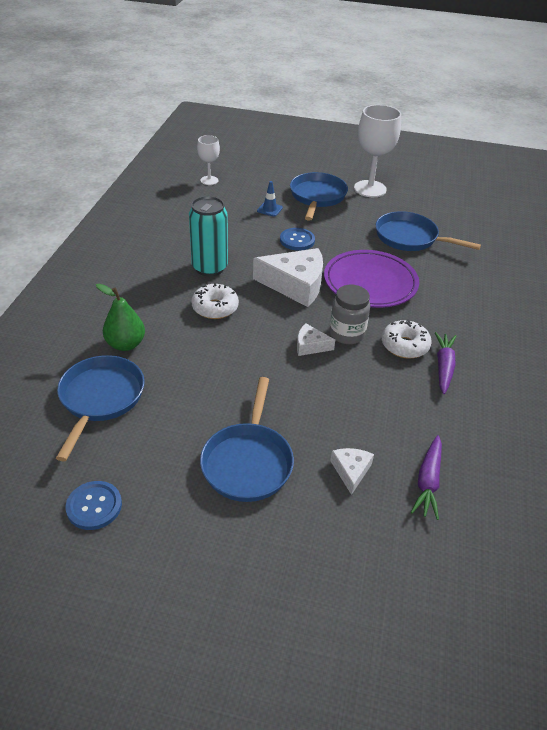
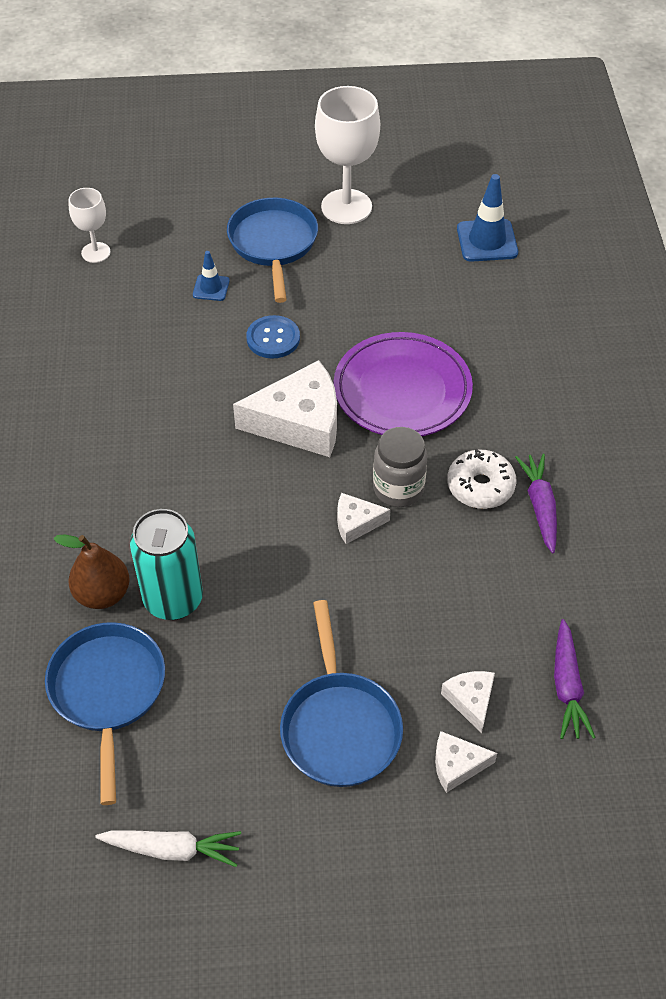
camera: 15 degrees left, 10 degrees up
blue button [65,481,122,530] -> white carrot [95,830,241,867]
green pear [96,284,145,351] -> brown pear [53,534,130,609]
turquoise can [189,196,228,277] -> turquoise can moved to [130,509,203,620]
white donut [191,283,239,319] -> none
blue pan [376,211,481,251] -> none
none -> white cheese [435,731,497,793]
none -> blue traffic cone [457,174,518,262]

